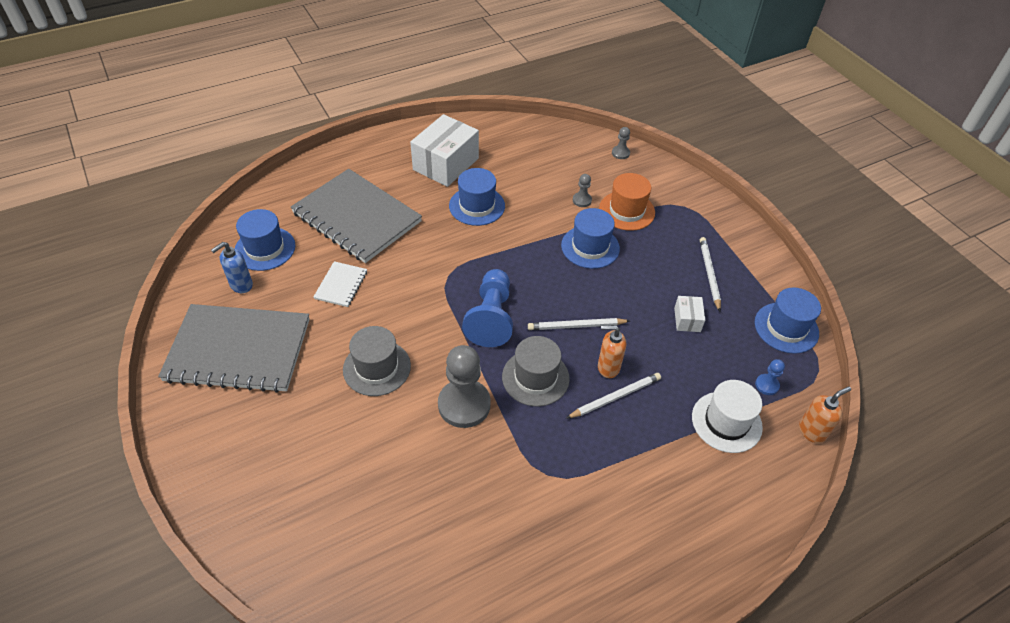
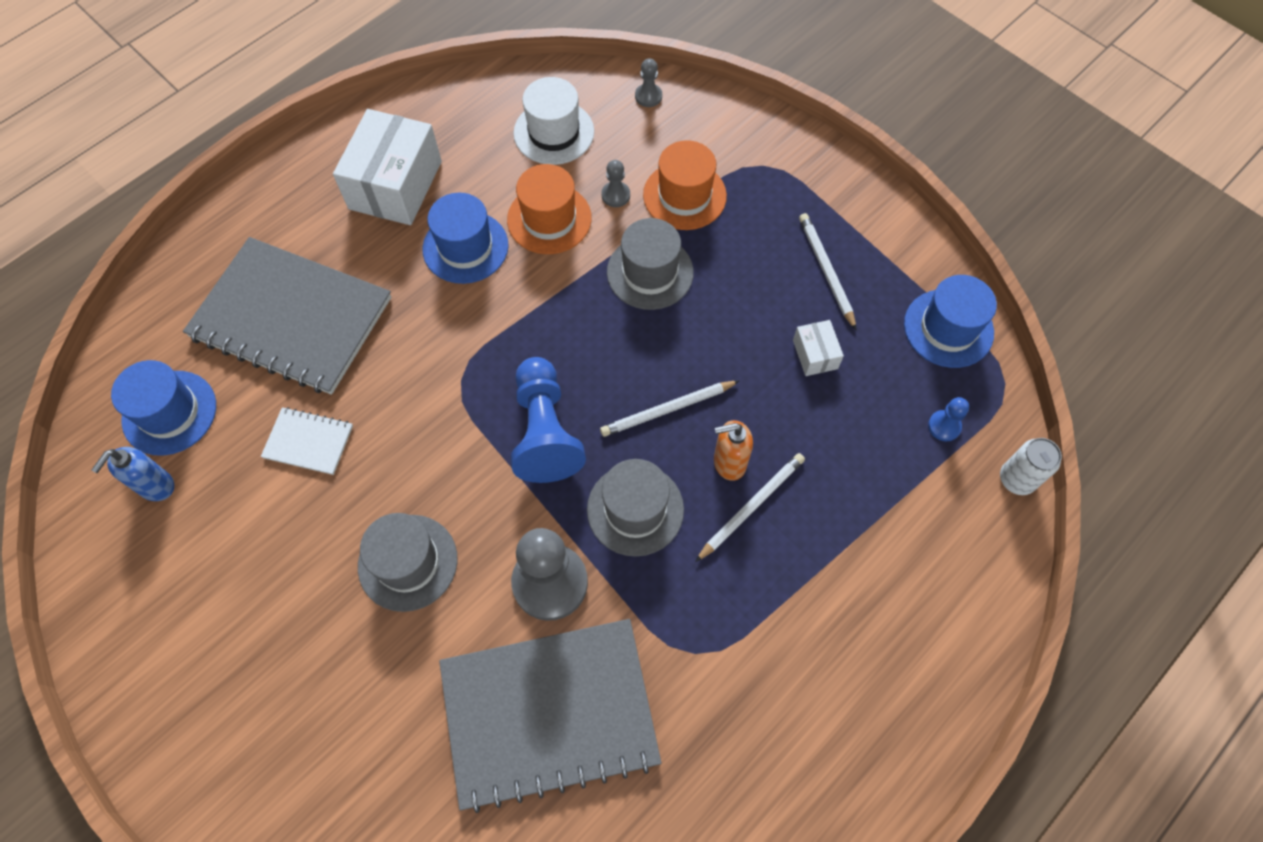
camera: 15 degrees left, 15 degrees up
grey notebook [158,304,310,393] -> grey notebook moved to [439,619,661,813]
white notebook [313,261,367,307] -> white notebook turned 75 degrees counterclockwise [261,407,353,475]
blue hat [561,208,620,269] -> grey hat [607,218,694,310]
white hat [692,380,763,453] -> white hat moved to [513,77,594,165]
orange soap dispenser [799,386,851,443] -> white can [1000,438,1062,495]
none -> orange hat [507,164,592,254]

